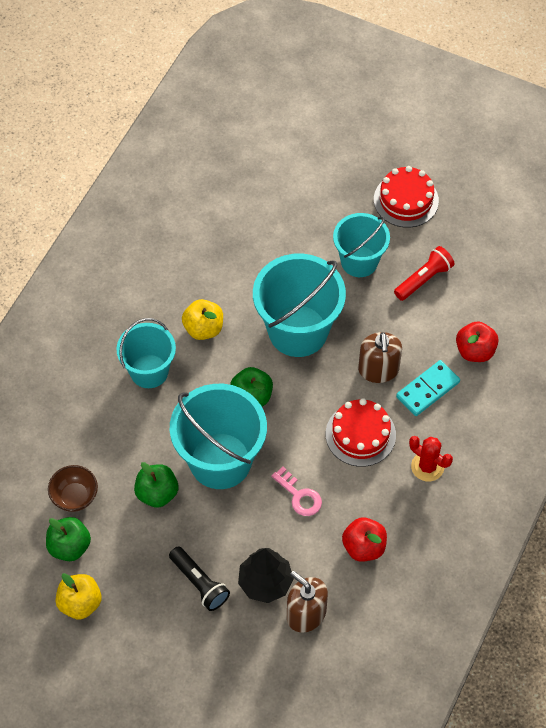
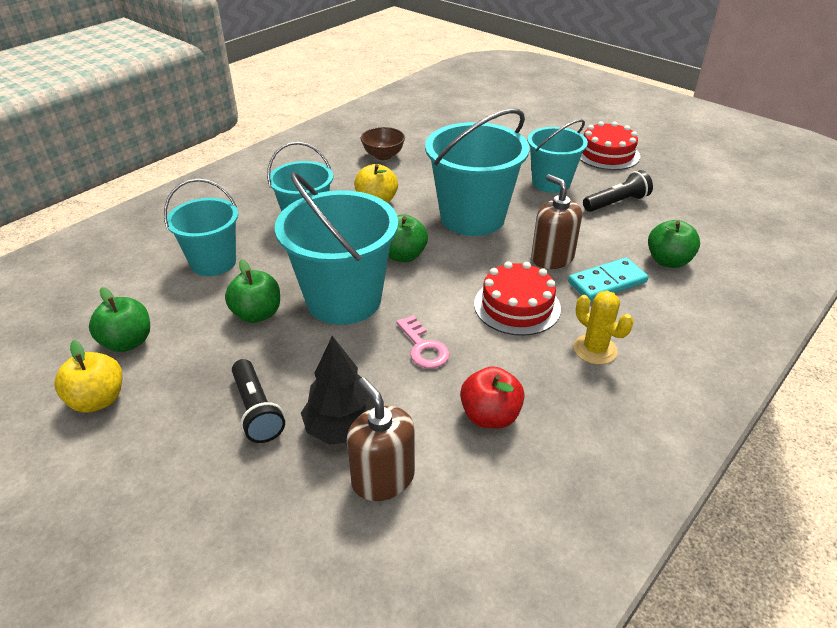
camera: 15 degrees right, 20 degrees down
brown bowl [48,465,98,512] -> brown bowl moved to [361,127,405,160]
brown soap dispenser [358,332,402,383] -> brown soap dispenser turned 135 degrees clockwise [531,174,582,269]
red flashlight [394,246,455,301] -> black flashlight [583,170,653,212]
red cactus [409,436,453,481] -> yellow cactus [573,291,634,364]
red apple [456,321,499,362] -> green apple [648,220,700,268]
none -> turquoise bucket [164,179,238,276]

